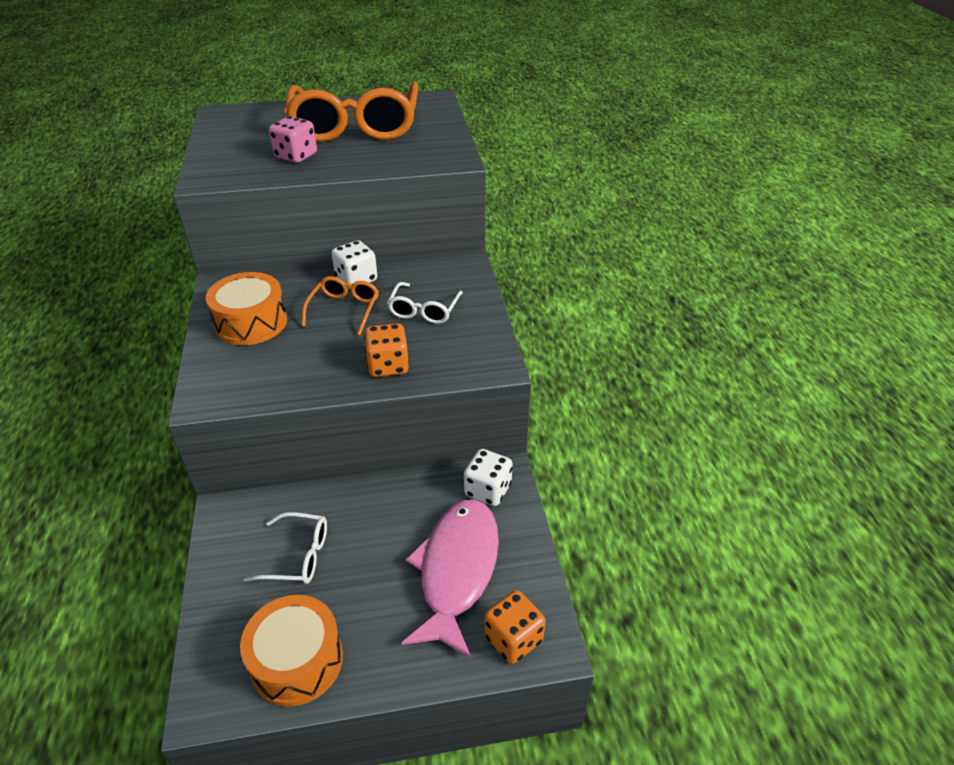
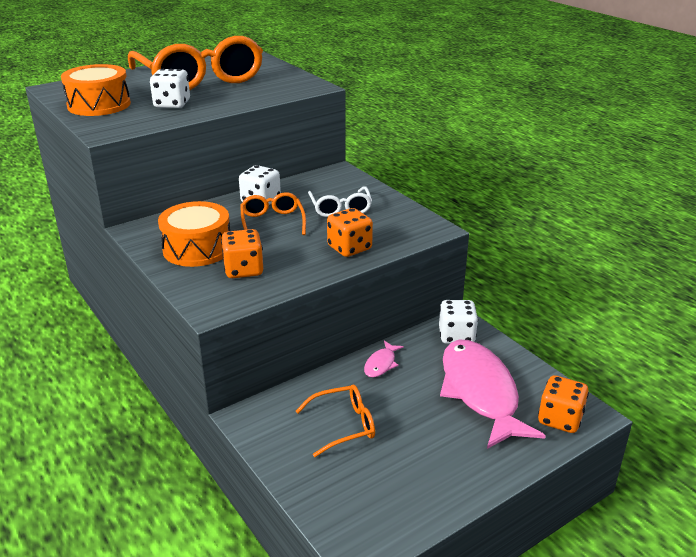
camera: 25 degrees left, 10 degrees down
orange drum [240,595,343,707] -> orange drum moved to [61,64,131,116]
white glasses [243,512,327,584] -> orange glasses [296,385,375,457]
pink dice [269,116,317,163] -> white dice [150,69,190,108]
none -> orange dice [221,229,263,278]
none -> pink fish [364,340,404,377]

